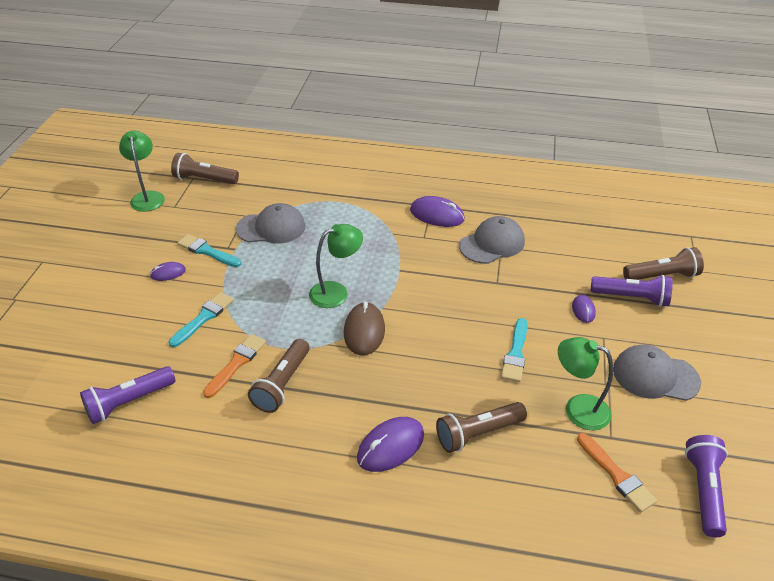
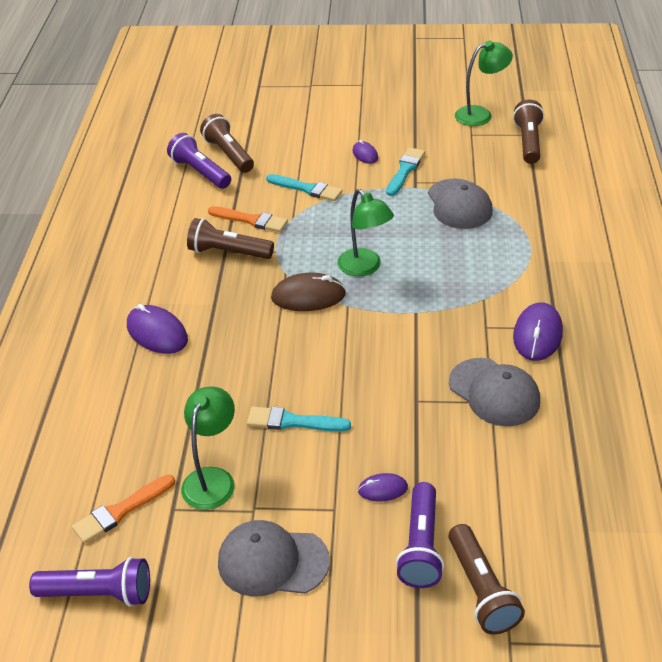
camera: 85 degrees right, 0 degrees up
brown flashlight [436,402,527,453] -> brown flashlight moved to [200,114,254,173]
grey cap [613,344,701,401] -> grey cap turned 90 degrees counterclockwise [218,520,330,597]

